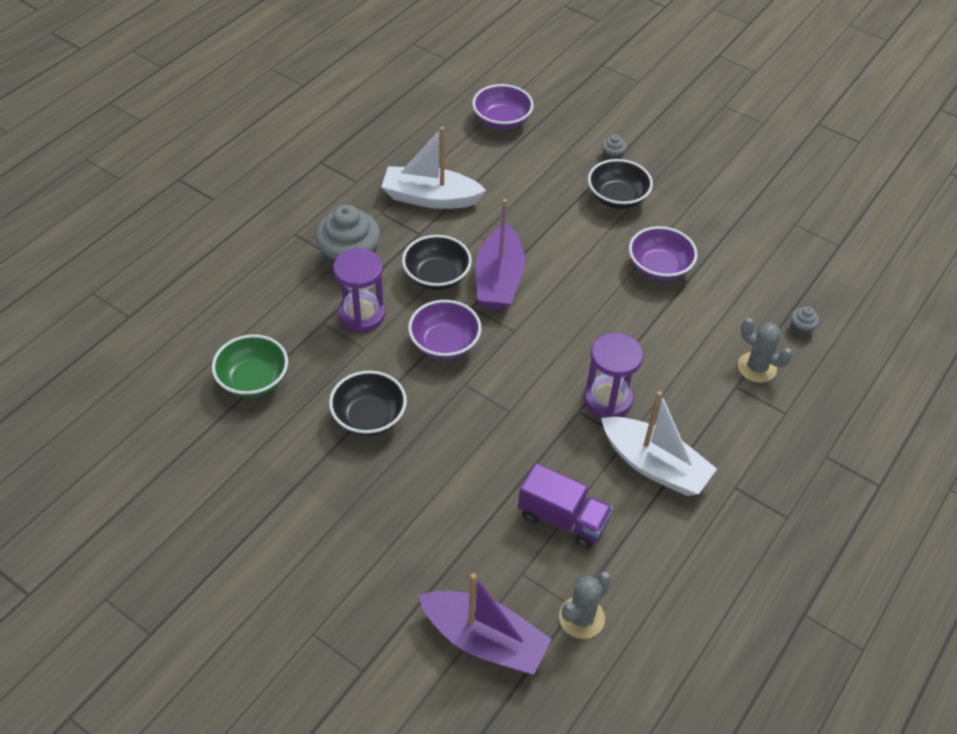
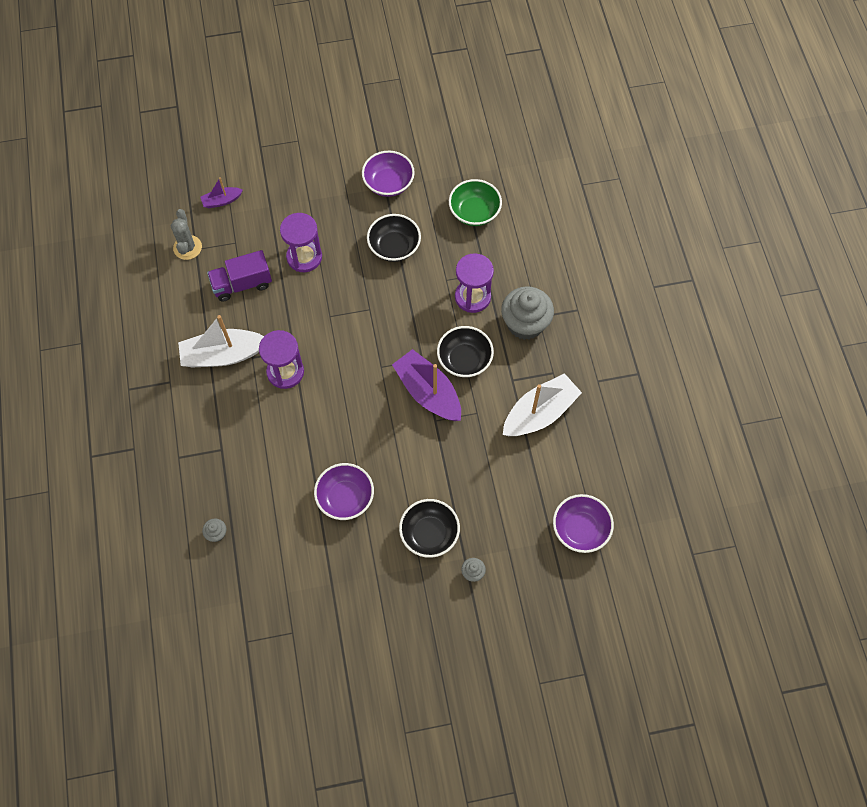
camera: 135 degrees right, 15 degrees up
purple bowl [408,300,481,360] -> purple bowl moved to [362,151,415,197]
purple boat [418,573,552,675] -> purple boat [200,177,243,208], size x0.51
grey cactus [738,318,793,383] -> none
none -> purple hourglass [280,213,322,272]

